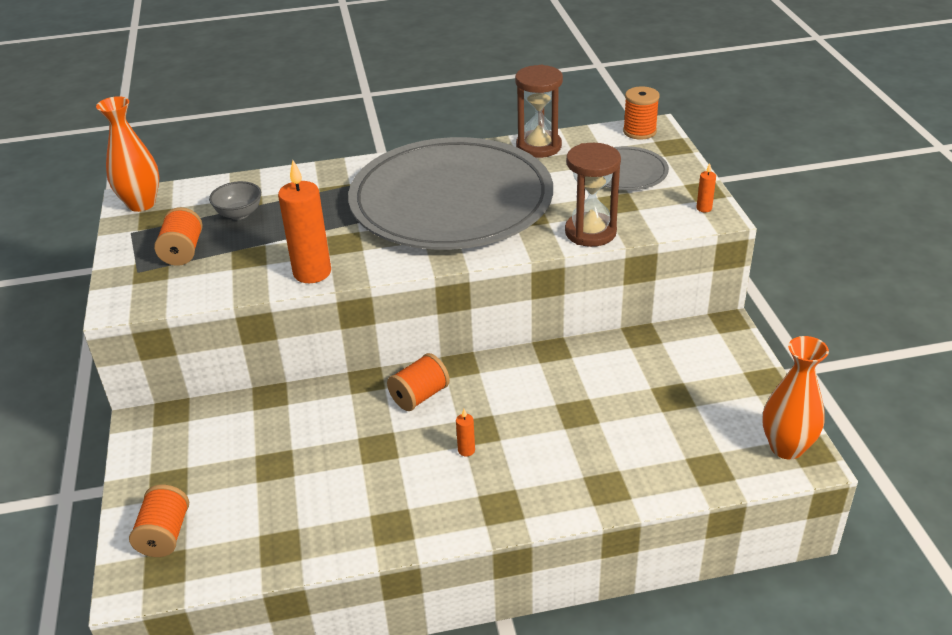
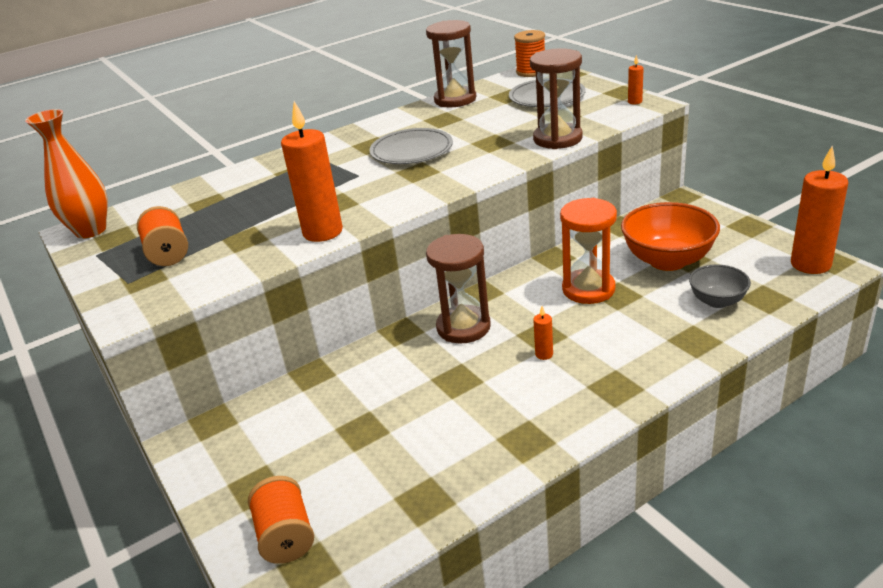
camera: 20 degrees left, 5 degrees down
grey bowl [209,181,261,220] -> grey bowl moved to [689,265,751,308]
grey plate [348,137,553,250] -> grey plate [369,128,453,164], size x0.42
orange spool [387,353,450,411] -> brown hourglass [426,234,491,343]
orange vase [762,336,829,460] -> orange candle [791,146,848,274]
none -> orange hourglass [560,198,617,304]
none -> orange bowl [621,202,720,271]

